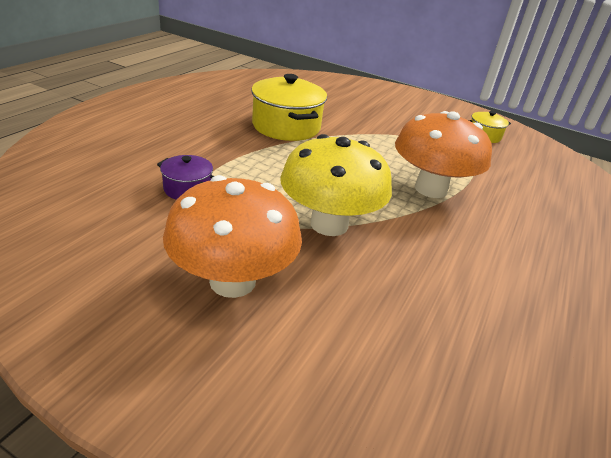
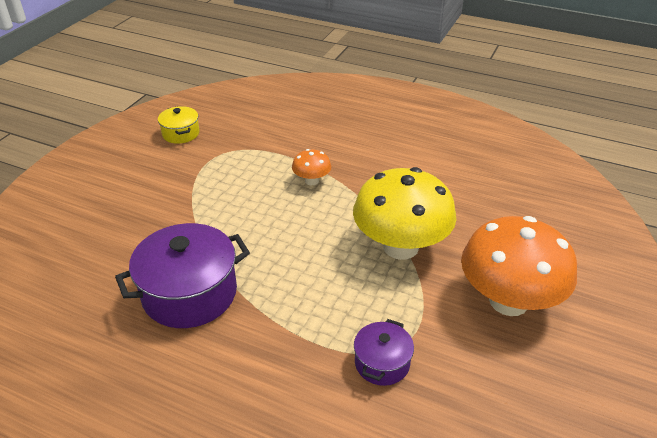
camera: 90 degrees left, 5 degrees up
yellow pot [251,74,327,141] -> purple pot [115,223,250,328]
orange mushroom [395,111,492,198] -> orange mushroom [292,149,331,185], size x0.45

